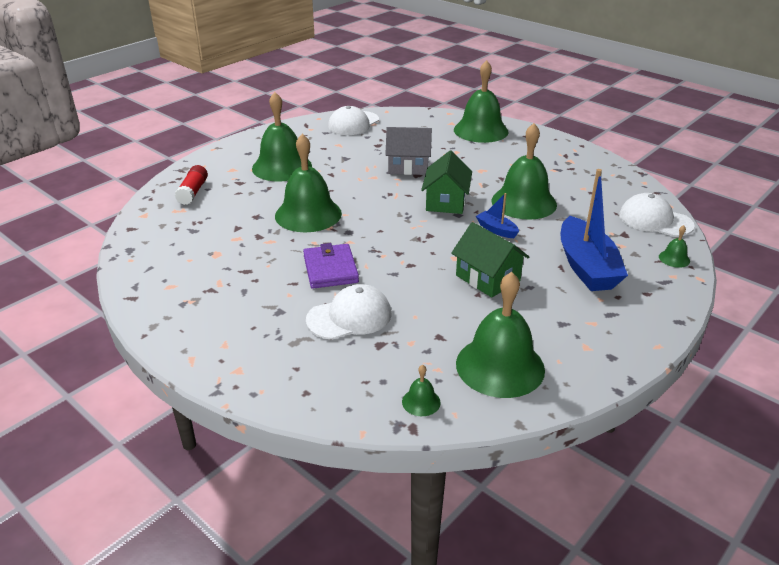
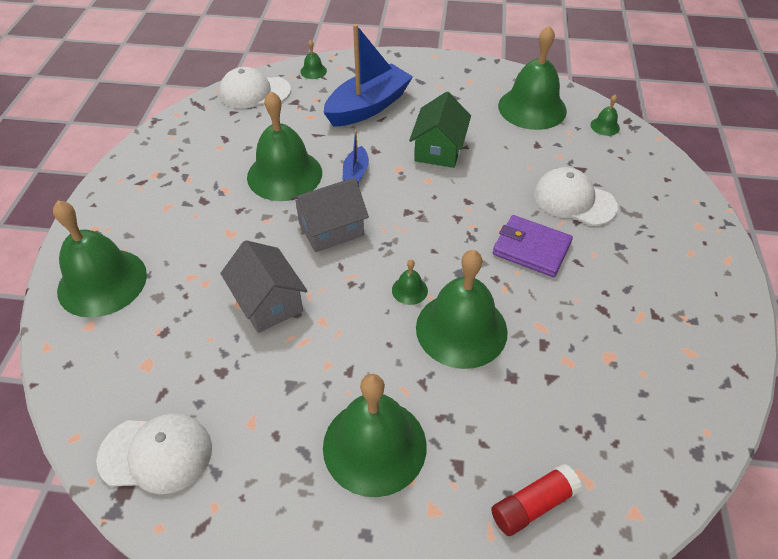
camera: 125 degrees left, 15 degrees up
purple wallet [303,243,359,289] -> purple wallet turned 75 degrees clockwise [493,215,573,277]
green house [421,151,472,214] -> grey house [290,178,369,252]
white cap [619,193,695,237] -> white cap turned 90 degrees clockwise [219,67,291,109]
none -> green bell [392,260,428,305]

